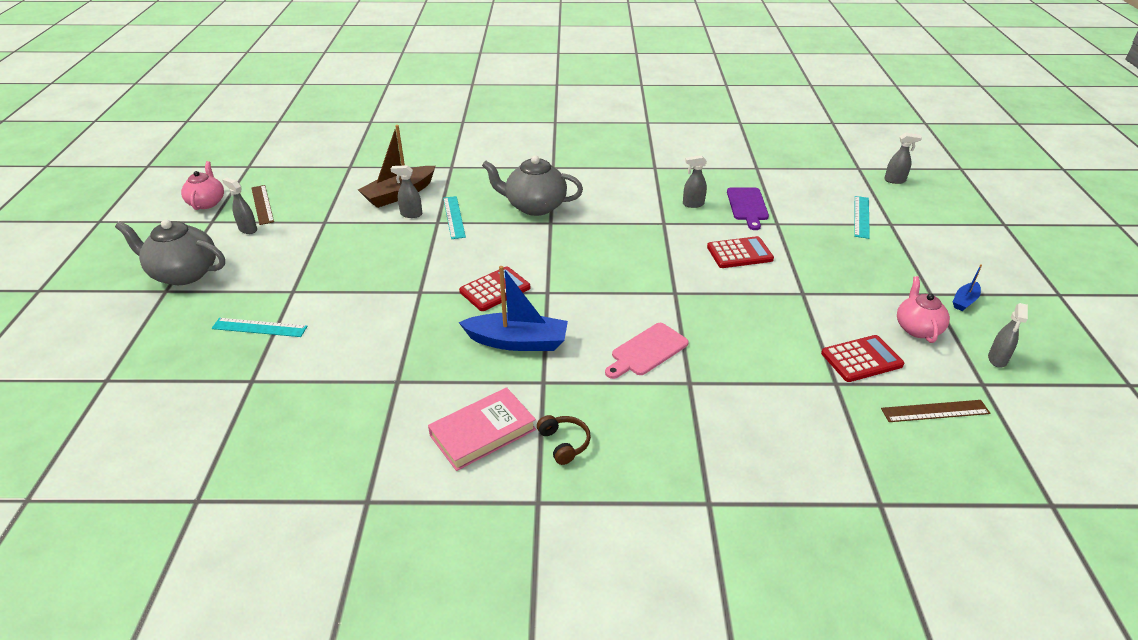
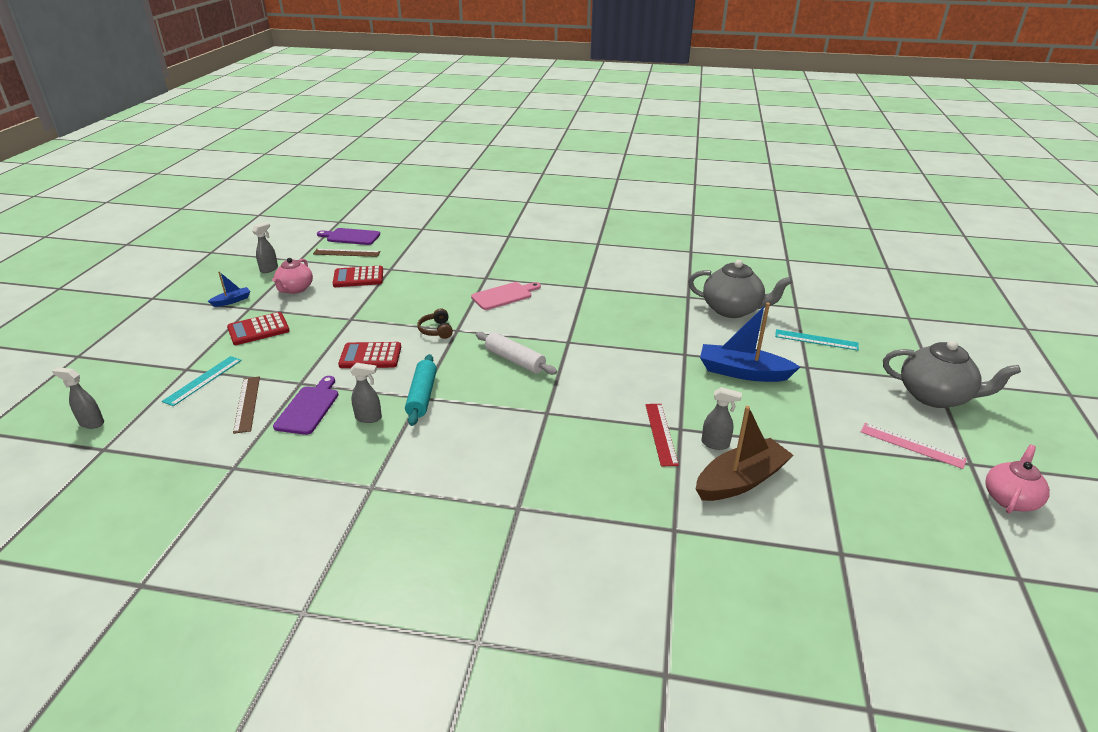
camera: 170 degrees left, 5 degrees down
pink teapot [181,161,224,210] -> pink teapot turned 150 degrees counterclockwise [986,444,1050,513]
grey spray bottle [222,178,257,234] -> pink ruler [861,423,967,469]
brown ruler [251,185,274,225] -> brown ruler moved to [233,376,260,434]
pink book [428,387,536,471] -> none
turquoise ruler [443,196,466,239] -> red ruler [645,404,679,467]
blue boat [458,266,568,351] -> blue boat moved to [700,303,800,382]
red calculator [459,266,530,311] -> red calculator moved to [227,312,290,345]
grey teapot [482,155,583,216] -> grey teapot moved to [688,260,793,318]
brown headphones [537,415,591,465] -> brown headphones moved to [417,308,453,339]
none -> purple cutting board [317,228,380,245]
none -> turquoise rolling pin [405,354,437,426]
none -> white rolling pin [476,332,557,375]

